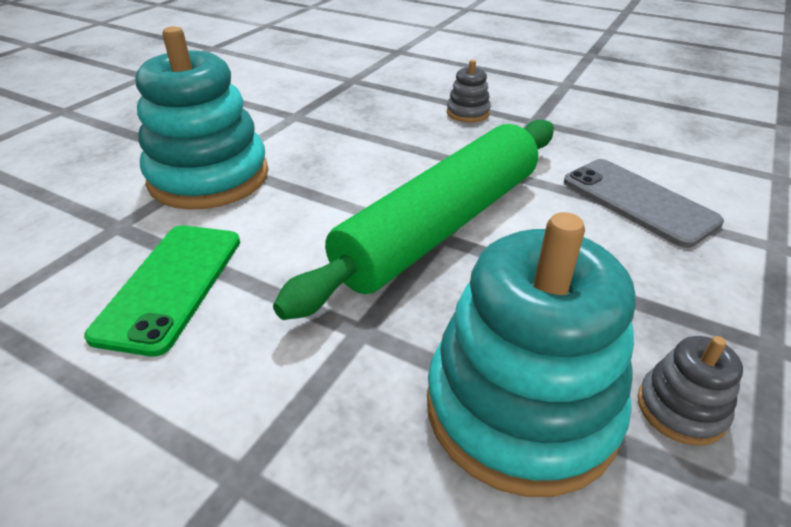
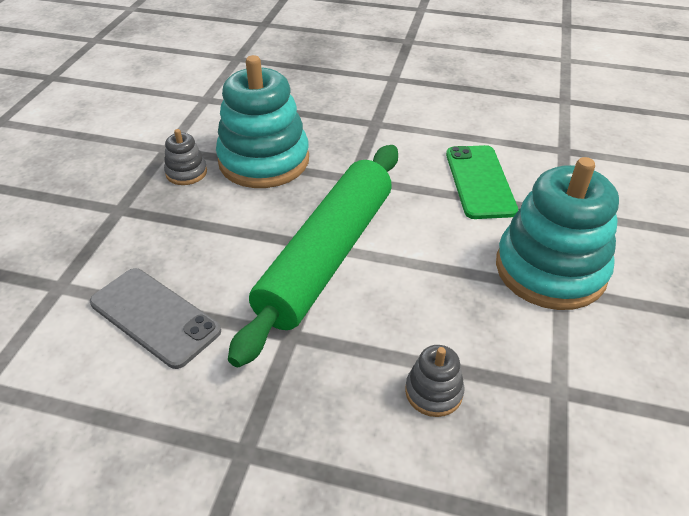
camera: 165 degrees right, 5 degrees up
grey stacking toy [447,60,491,123] -> grey stacking toy moved to [405,345,465,417]

